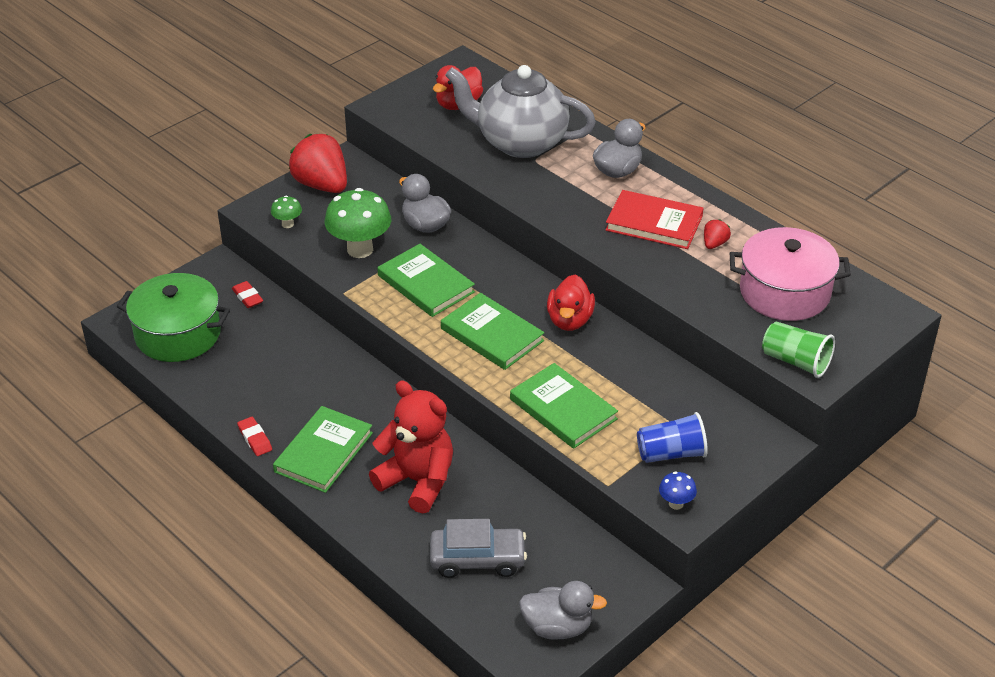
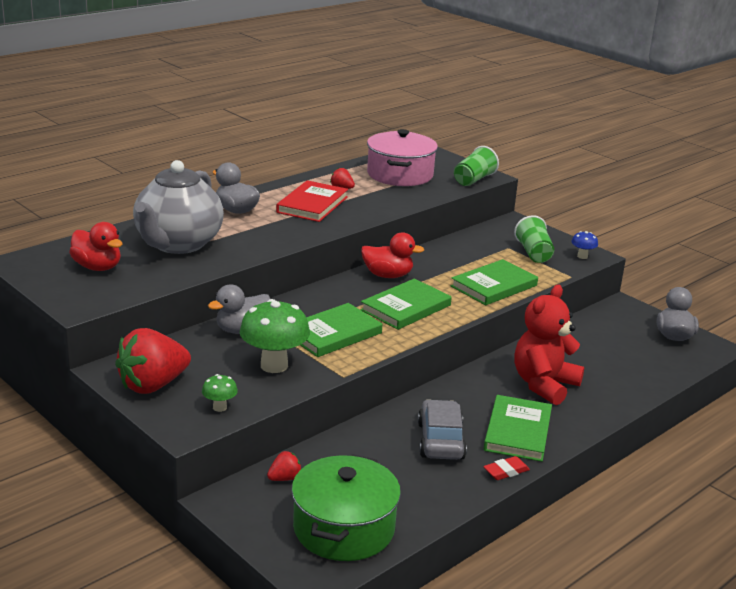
camera: 90 degrees left, 15 degrees down
red eraser [232,281,263,308] -> red strawberry [267,451,301,481]
green book [273,406,373,493] -> green book turned 75 degrees clockwise [484,395,552,462]
grey car [430,519,527,578] -> grey car moved to [418,399,467,460]
blue cup [637,412,708,463] -> green cup [514,215,554,263]

